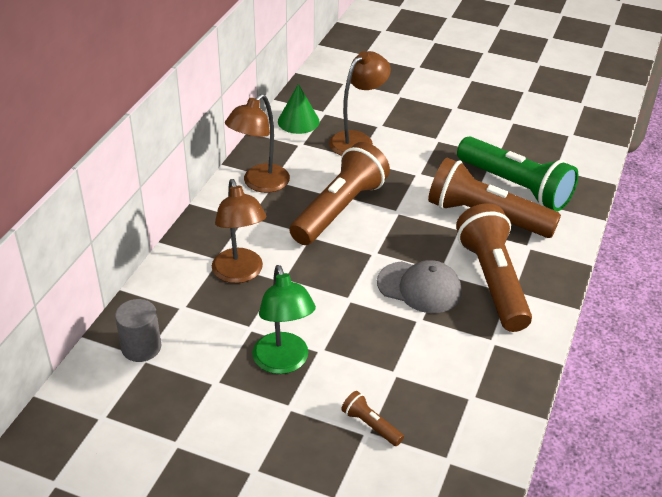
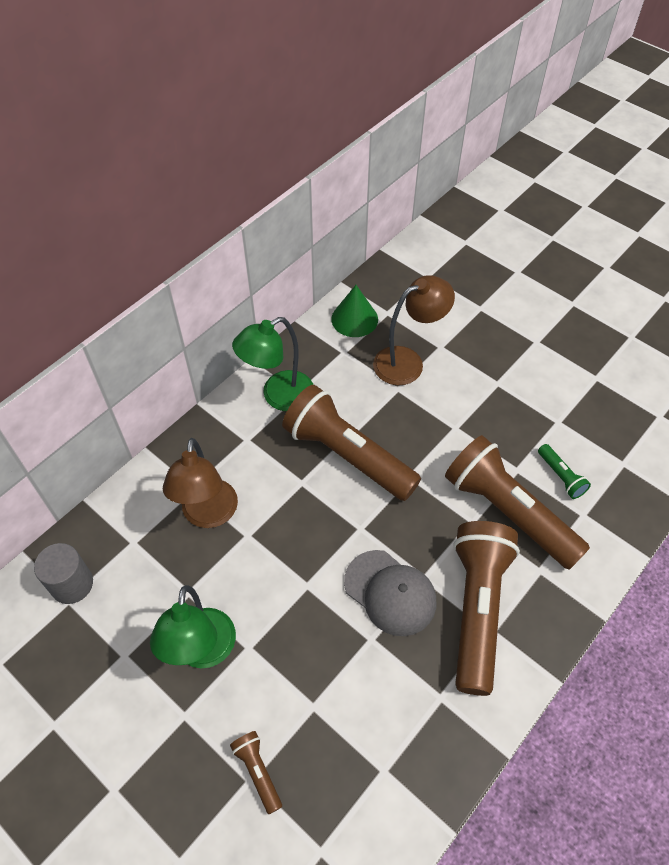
camera: 20 degrees right, 15 degrees up
brown lamp [225,94,290,193] -> green lamp [232,317,313,411]
brown flashlight [289,142,390,245] -> brown flashlight turned 105 degrees counterclockwise [282,385,421,501]
green flashlight [457,137,578,211] -> green flashlight [538,444,591,499], size x0.42

